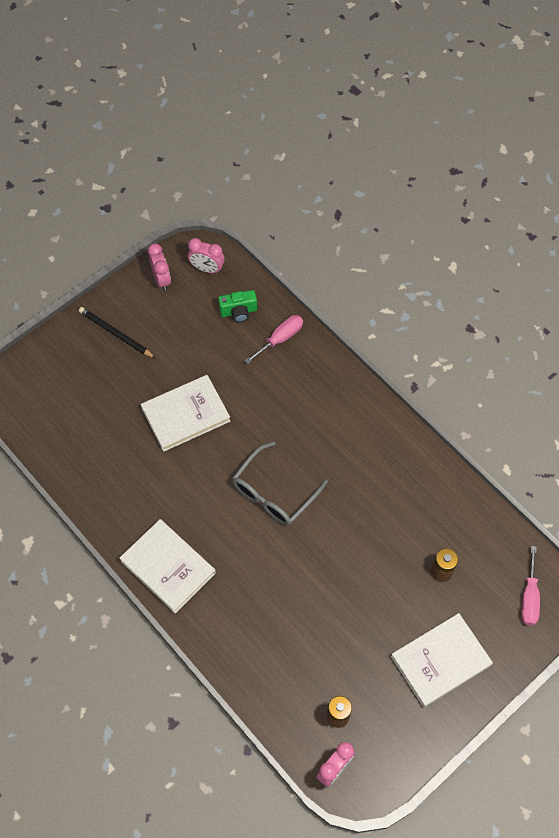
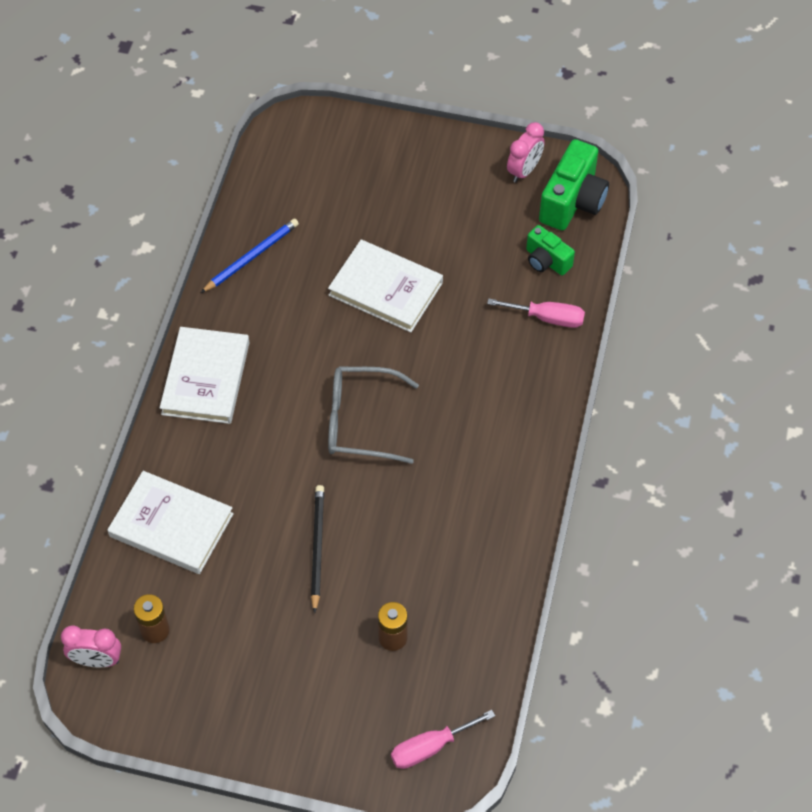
camera: 55 degrees right, 5 degrees down
black pencil [79,307,156,359] -> black pencil moved to [311,485,324,613]
pink clock [188,238,225,273] -> green camera [539,139,609,231]
white book [391,613,493,708] -> white book moved to [107,471,234,574]
none -> blue pencil [201,219,299,293]

